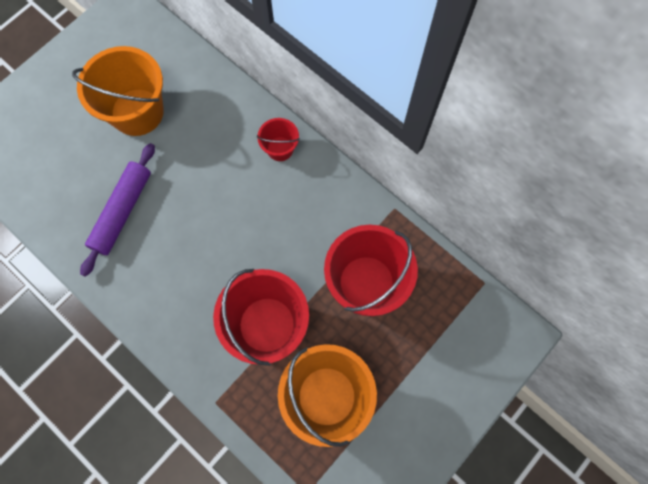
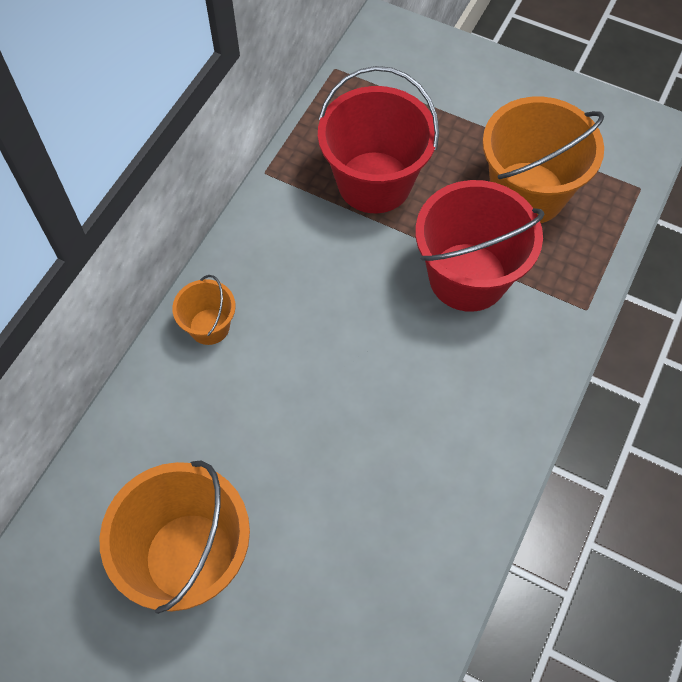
camera: 105 degrees left, 10 degrees down
purple rolling pin [80,143,155,277] -> none
red bucket [257,118,300,161] -> orange bucket [172,275,236,345]

